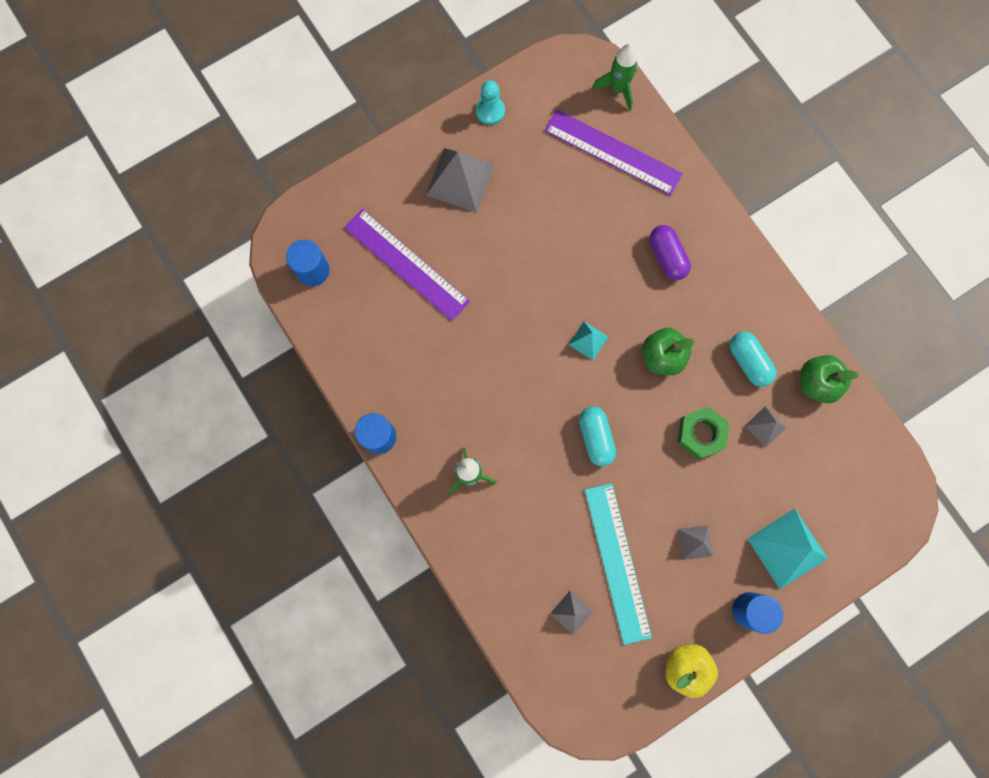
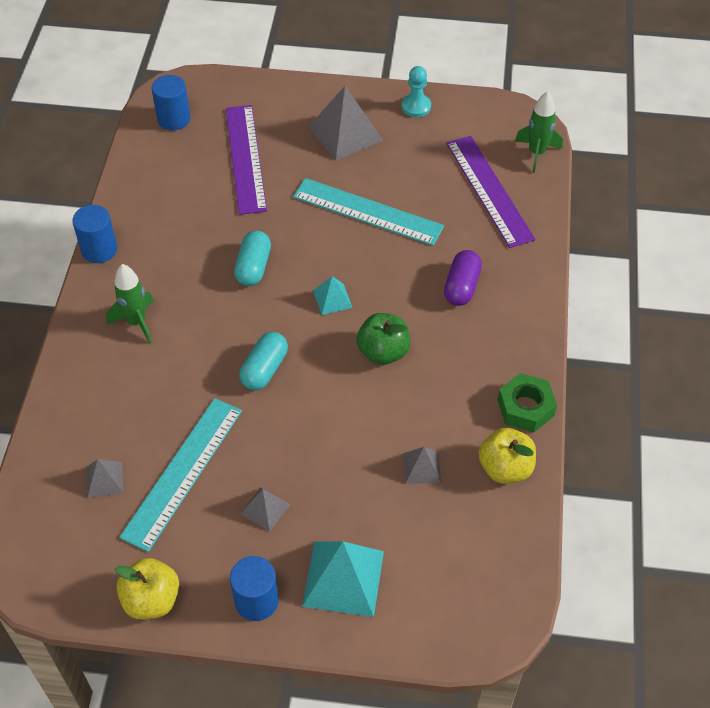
camera: 40 degrees right, 25 degrees down
green nut [678,407,729,459] -> green nut moved to [498,373,557,433]
turquoise capsule [730,332,777,387] -> turquoise capsule moved to [234,231,271,286]
green apple [800,355,859,403] -> yellow apple [479,428,536,484]
none -> turquoise ruler [293,178,444,246]

